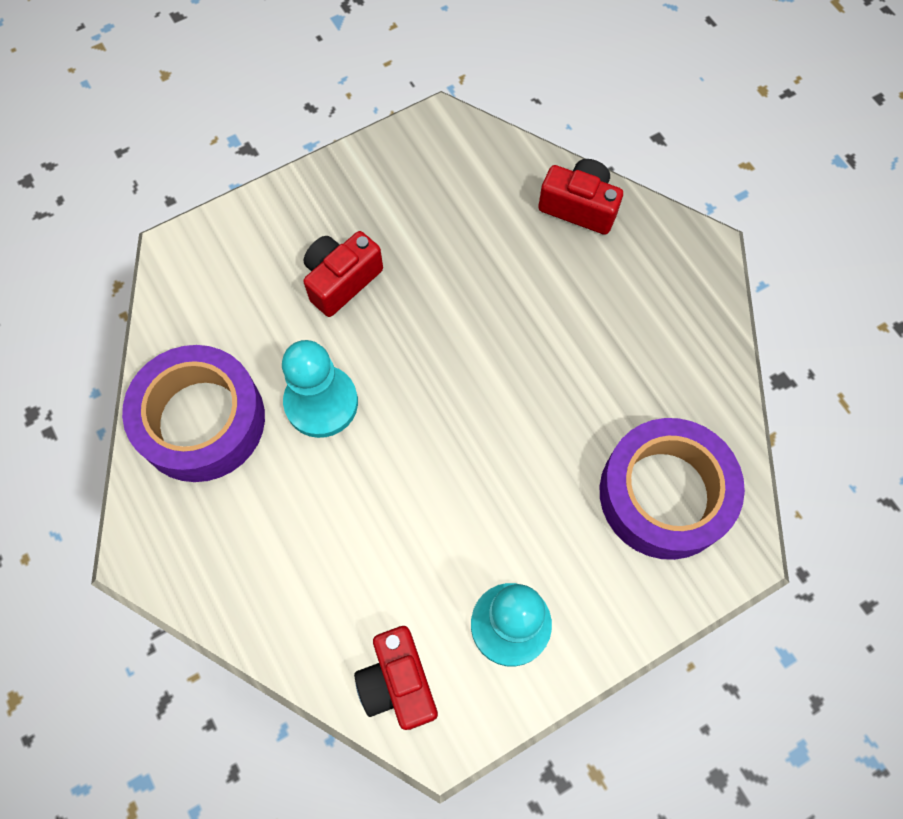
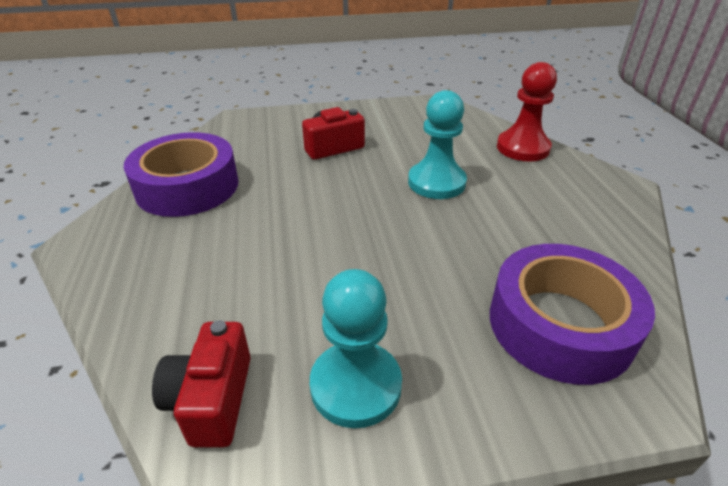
camera: 20 degrees right, 30 degrees down
turquoise pawn [282,340,358,438] -> turquoise pawn moved to [408,90,467,199]
red camera [538,159,623,235] -> red pawn [497,62,557,162]

